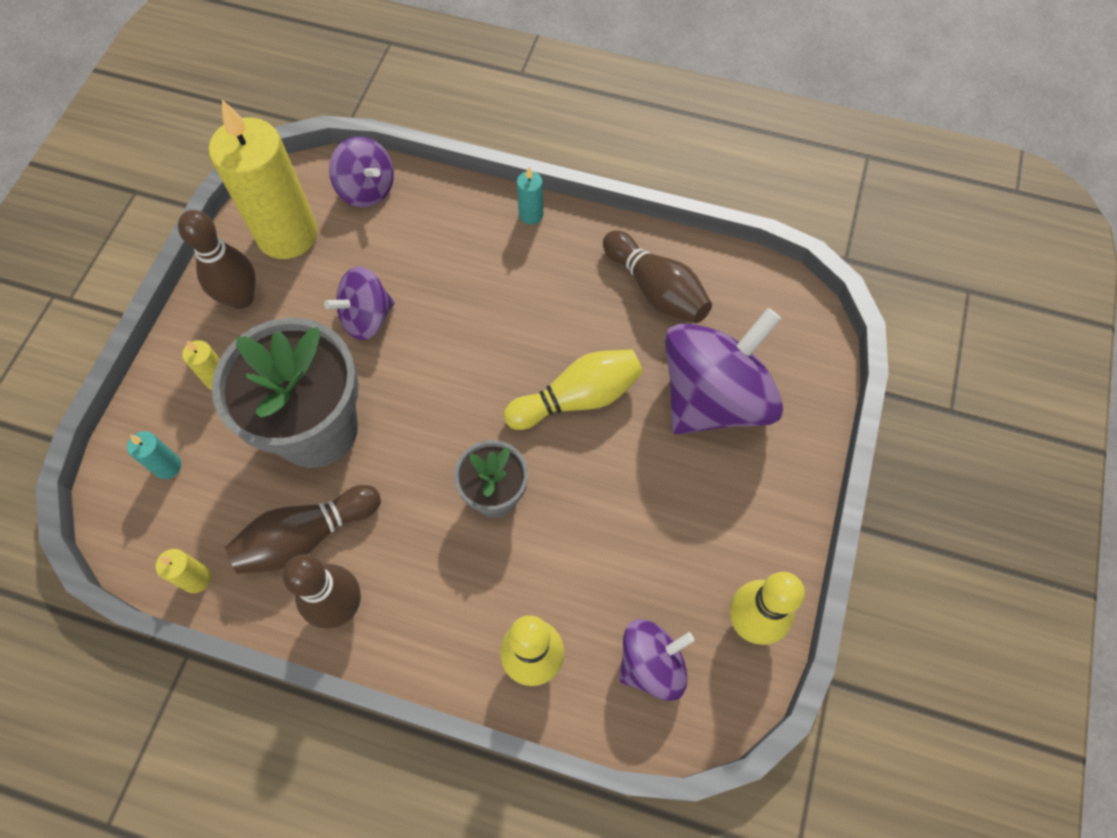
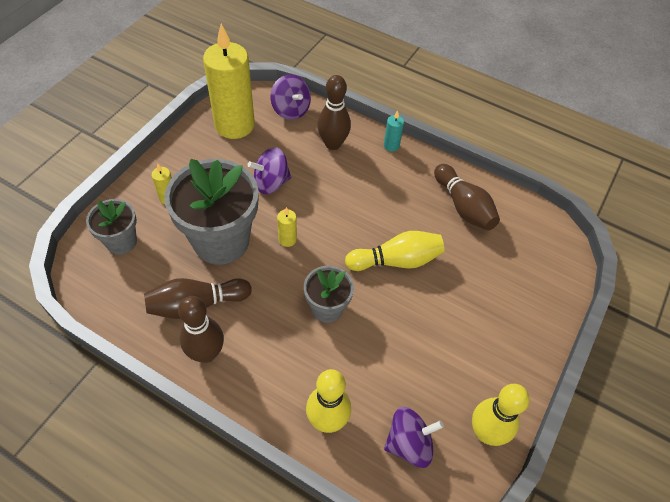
camera: 10 degrees right, 10 degrees down
turquoise candle [127,431,181,479] -> grey flower pot [86,199,137,255]
yellow candle [156,549,211,593] -> yellow candle moved to [277,207,297,247]
brown bowling pin [178,210,256,309] -> brown bowling pin moved to [317,75,351,150]
purple spinning top [665,308,783,434] -> none

